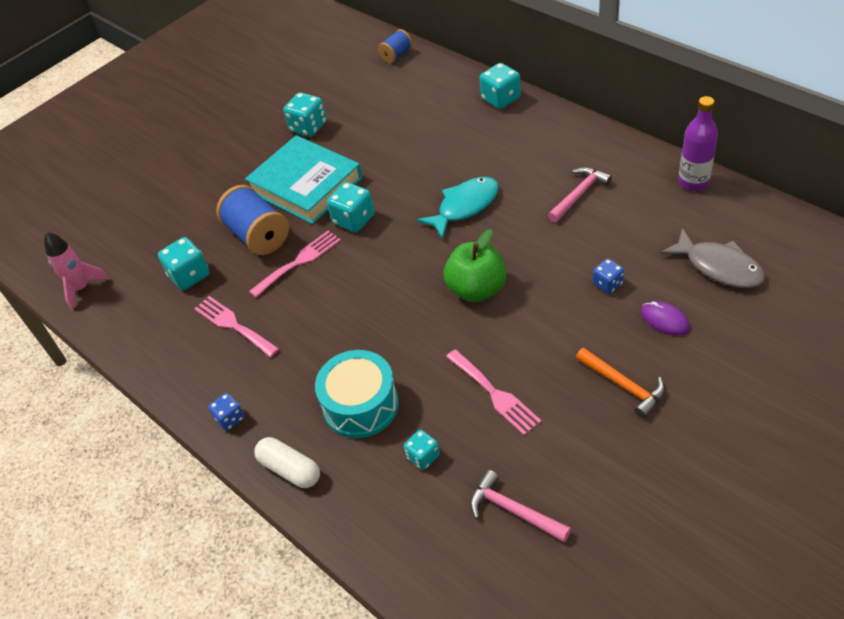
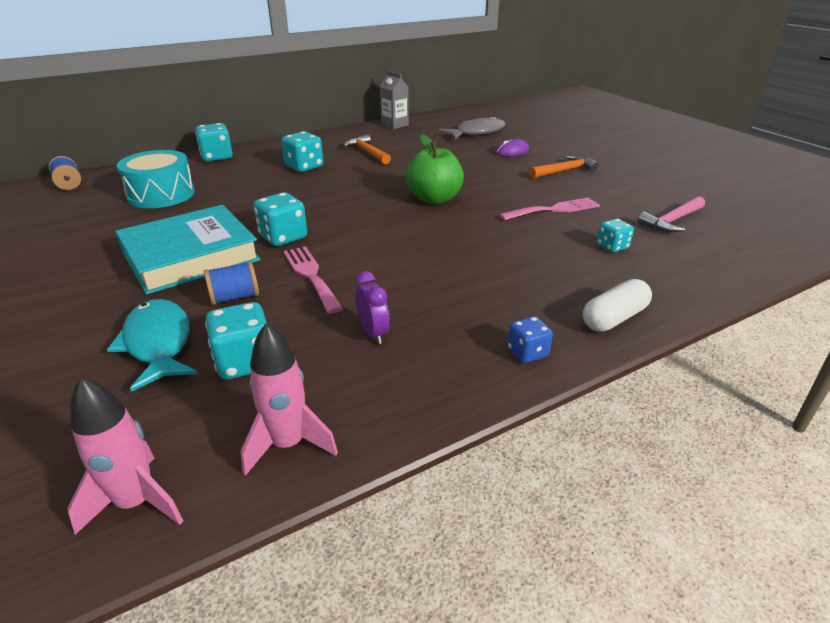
camera: 80 degrees left, 15 degrees down
pink fork [194,296,279,357] -> purple clock [355,271,390,344]
blue spool [216,185,289,255] -> blue spool [204,261,259,305], size x0.56
turquoise dice [283,92,327,137] -> turquoise dice moved to [281,131,323,172]
turquoise drum [315,350,399,438] -> turquoise drum moved to [117,150,195,208]
turquoise fish [417,177,499,239] -> turquoise fish moved to [107,299,197,392]
pink hammer [548,167,612,223] -> orange hammer [343,134,391,164]
blue dice [593,259,624,294] -> none
purple bottle [678,96,718,191] -> grey carton [380,71,409,129]
none -> pink rocket [241,323,338,476]

